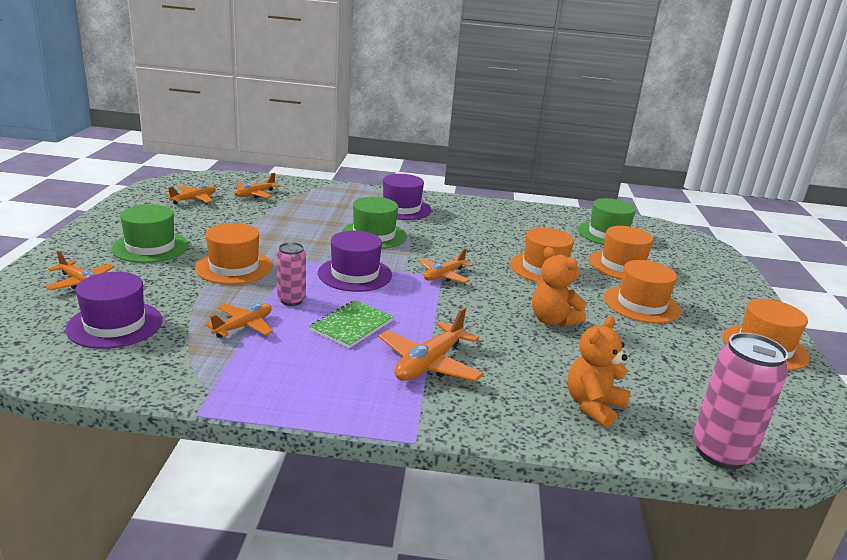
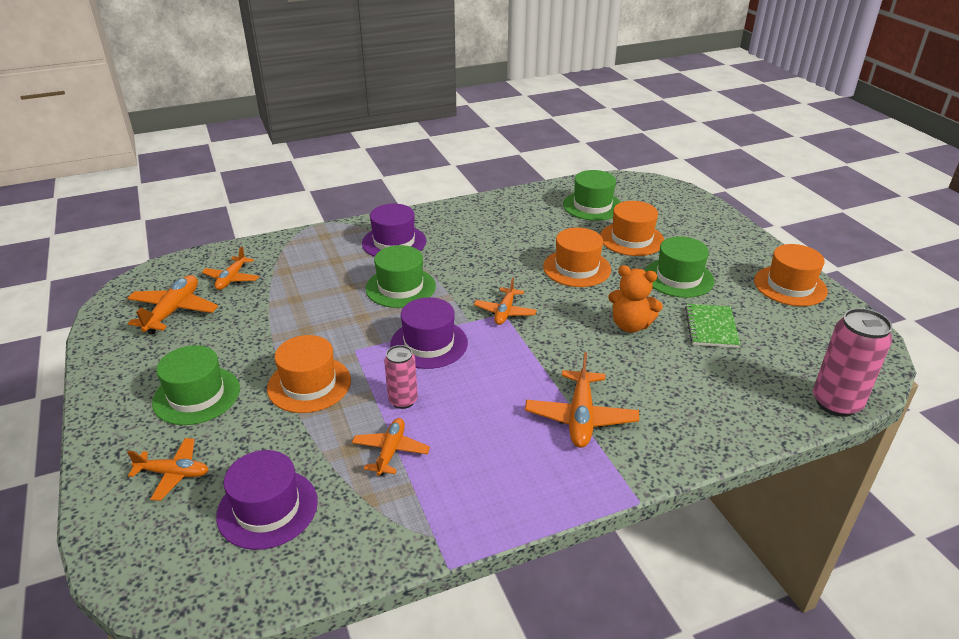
camera: 25 degrees left, 10 degrees up
orange plane [166,184,216,205] -> orange plane [127,275,218,334], size x1.50
green notebook [309,300,394,348] -> green notebook moved to [685,304,740,348]
orange teddy bear [567,316,631,428] -> none
orange hat [604,260,681,324] -> green hat [645,236,715,298]

